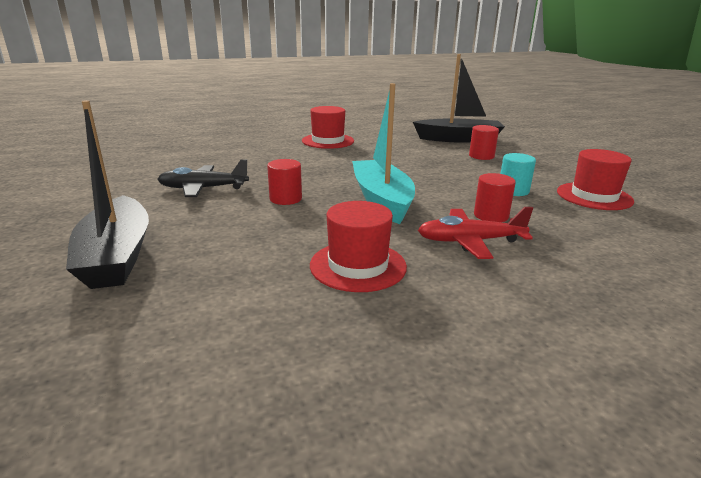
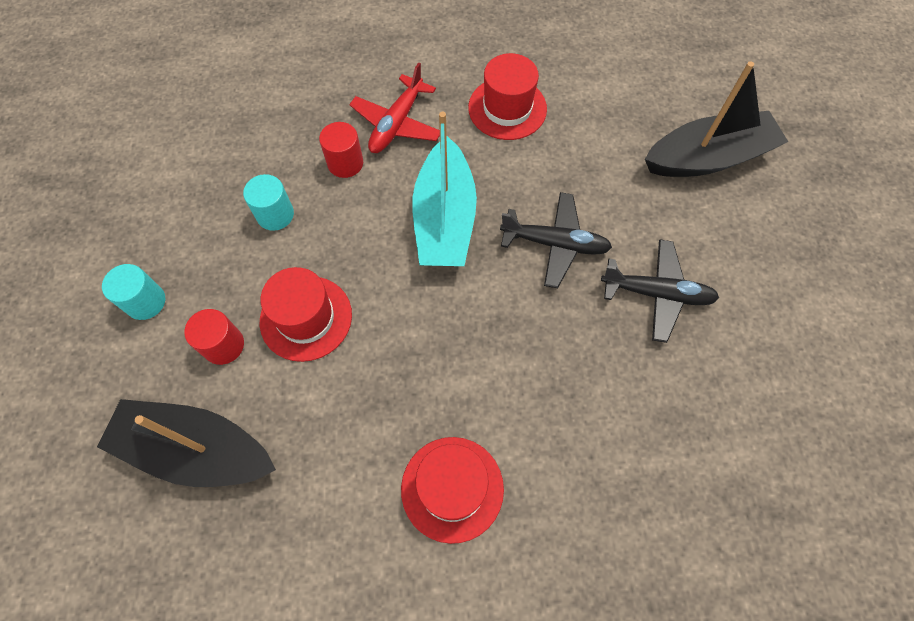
camera: 165 degrees left, 40 degrees up
black boat [66,100,149,289] -> black boat turned 75 degrees clockwise [645,61,788,177]
red cylinder [267,159,302,205] -> black plane [500,192,612,288]
red plane [418,207,533,259] -> red plane turned 105 degrees clockwise [349,62,440,153]
red hat [557,149,634,210] -> red hat moved to [260,267,352,362]
none -> turquoise cylinder [102,264,165,320]

